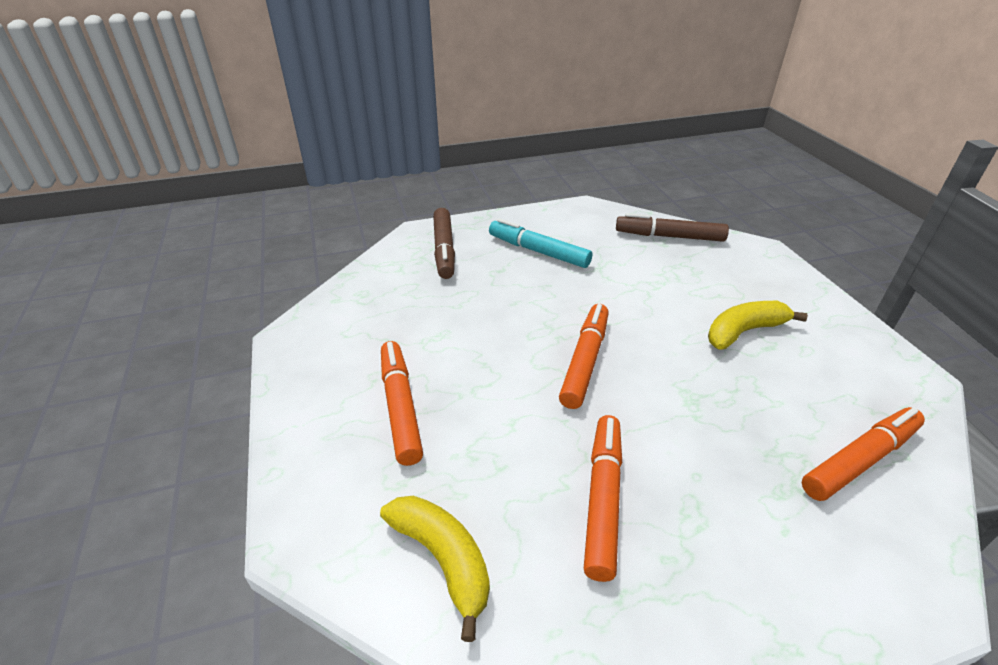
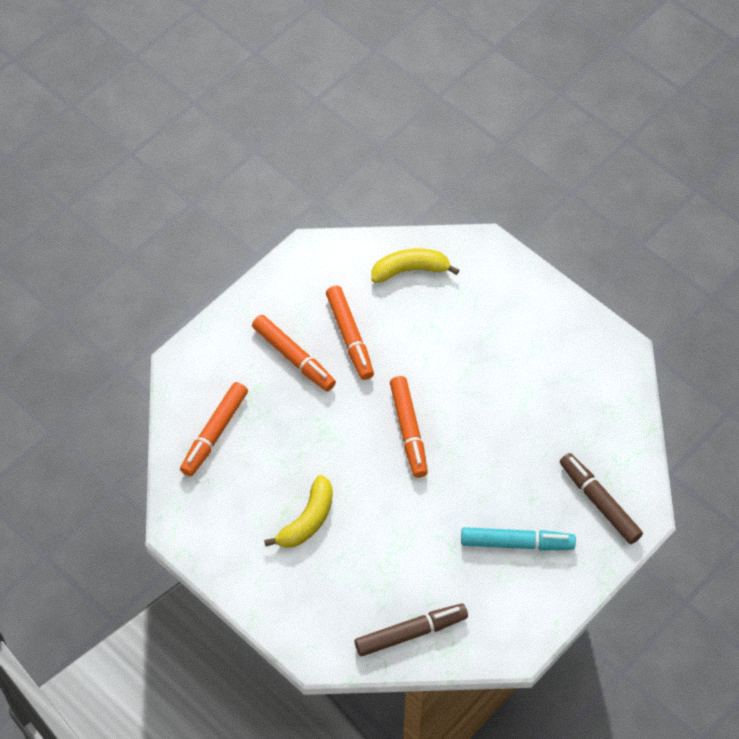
camera: 150 degrees right, 20 degrees up
yellow banana [380,496,490,642] -> yellow banana turned 150 degrees clockwise [371,249,459,283]
orange marker [381,341,423,466] -> orange marker moved to [252,315,336,391]

